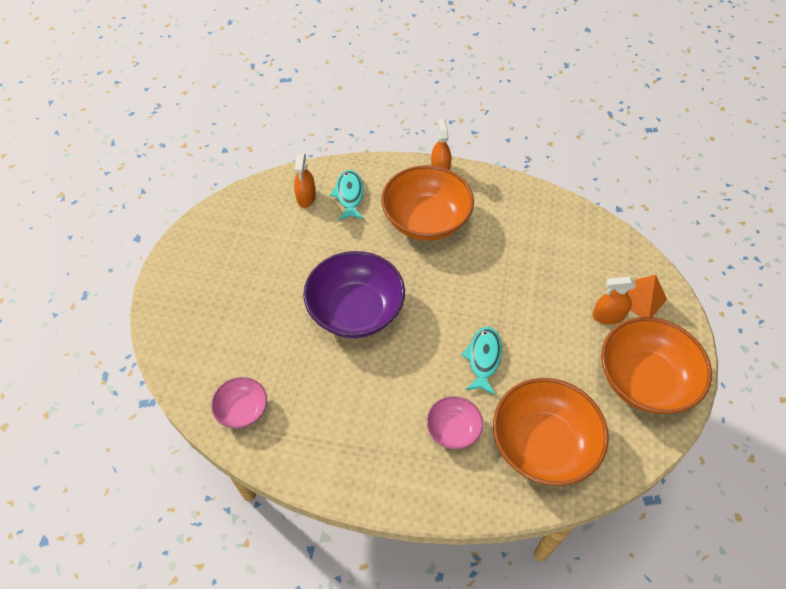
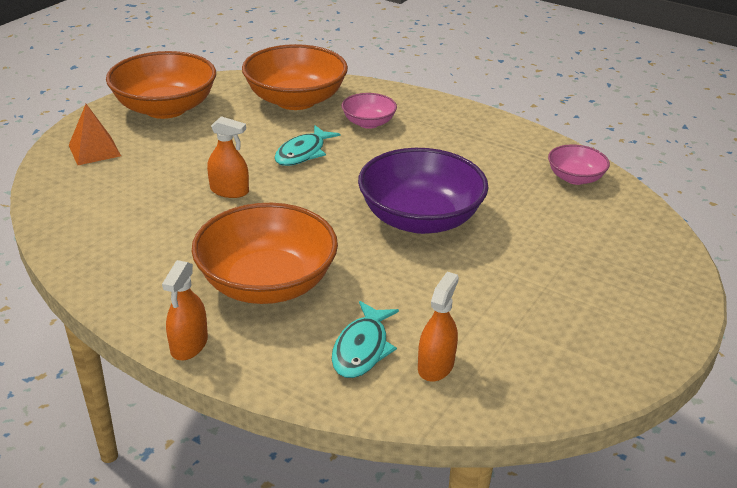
camera: 160 degrees left, 20 degrees down
orange spray bottle [592,277,636,325] -> orange spray bottle moved to [207,116,249,198]

